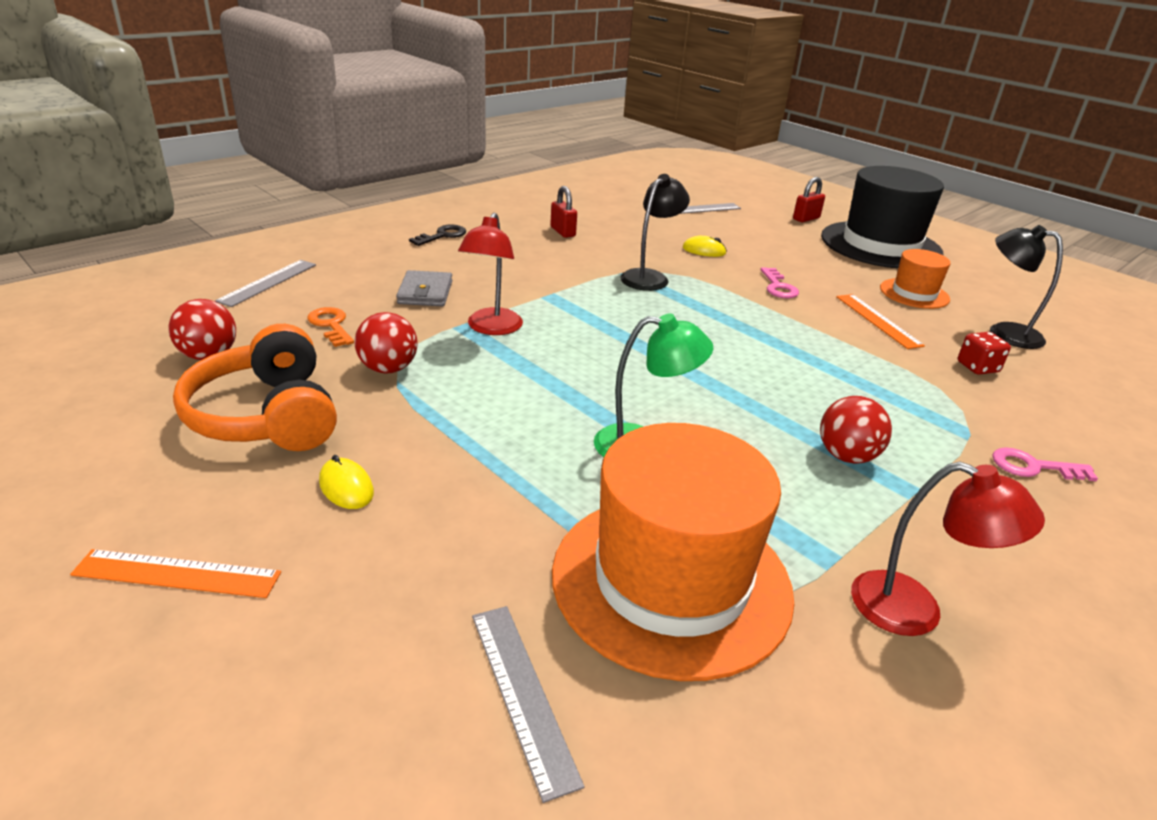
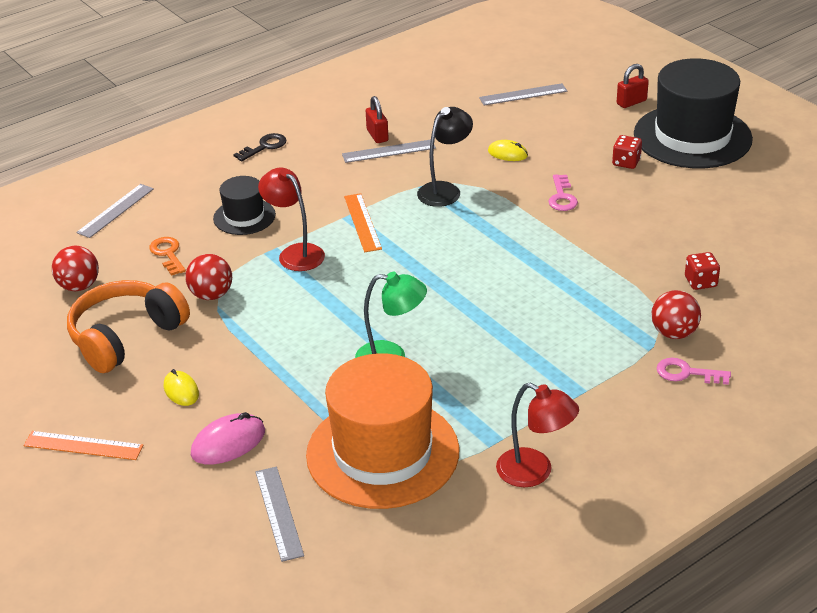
camera: 10 degrees right, 5 degrees up
orange headphones [173,324,337,451] -> orange headphones turned 60 degrees clockwise [67,280,190,373]
grey wallet [396,270,452,306] -> black hat [213,176,276,235]
red lamp [458,212,523,335] -> red lamp turned 120 degrees clockwise [258,168,325,271]
red ball [820,396,892,464] -> red ball moved to [651,290,701,339]
orange ruler [836,294,925,349] -> orange ruler moved to [344,193,382,252]
orange hat [880,249,951,309] -> none
black lamp [990,225,1063,349] -> none
none -> pink mouse [191,412,265,465]
none -> grey ruler [342,139,436,163]
none -> red dice [612,135,642,169]

